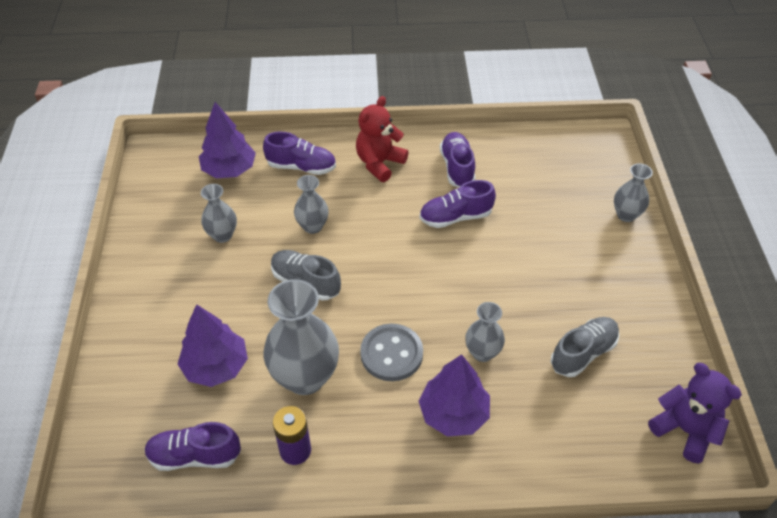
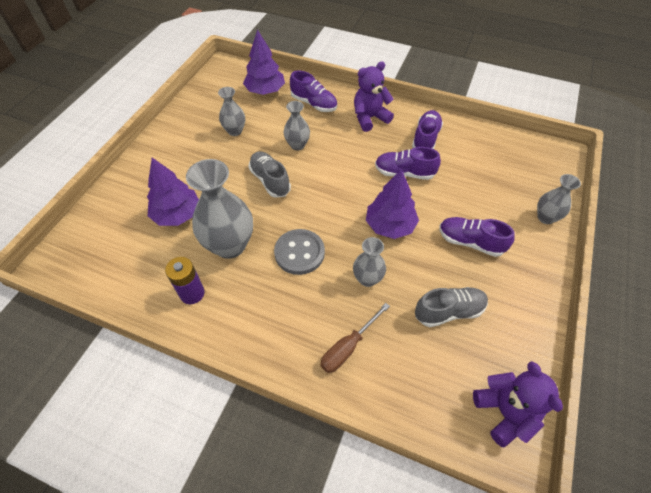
camera: 25 degrees right, 5 degrees up
purple shoe [144,422,241,471] -> purple shoe moved to [440,217,515,257]
red teddy bear [356,96,408,182] -> purple teddy bear [354,61,394,132]
purple tree [419,354,490,437] -> purple tree moved to [366,169,419,239]
none -> brown screwdriver [320,303,390,373]

